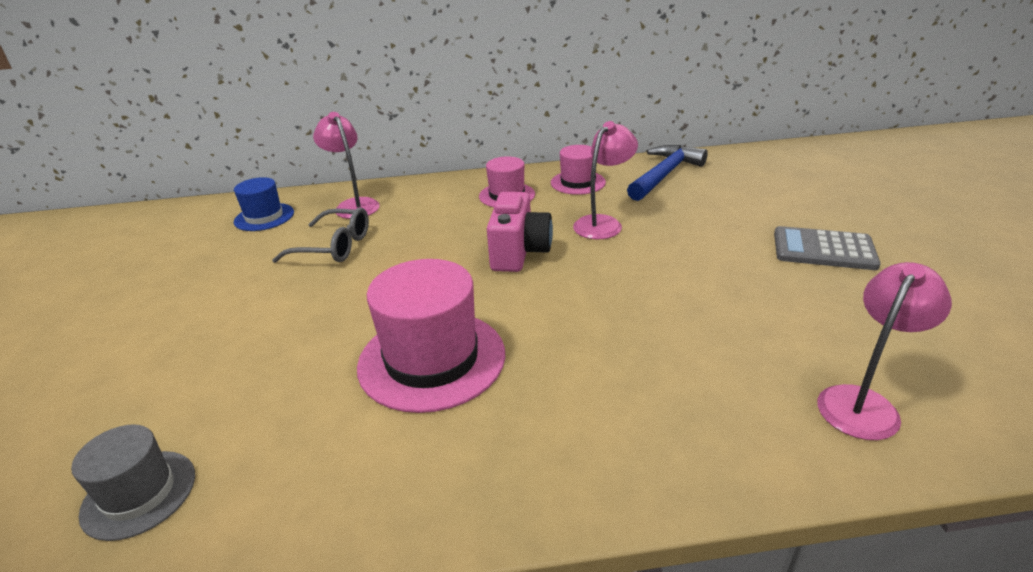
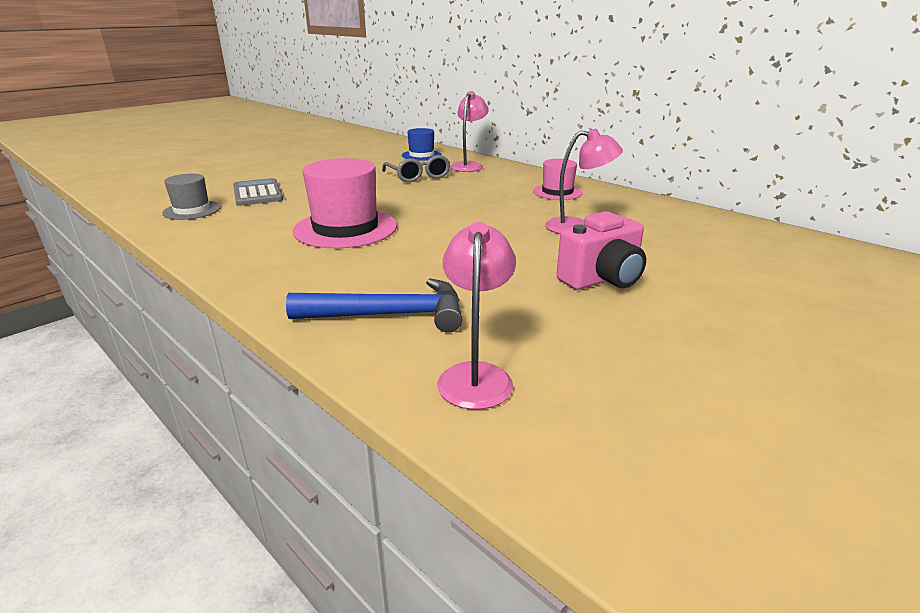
camera: 50 degrees right, 5 degrees down
pink camera [487,192,553,272] -> pink camera moved to [556,211,646,290]
pink hat [551,145,606,195] -> none
blue hammer [627,145,708,201] -> blue hammer moved to [286,278,462,333]
grey calculator [774,226,881,270] -> grey calculator moved to [233,178,283,206]
pink lamp [817,262,952,440] -> pink lamp turned 90 degrees counterclockwise [437,222,516,410]

